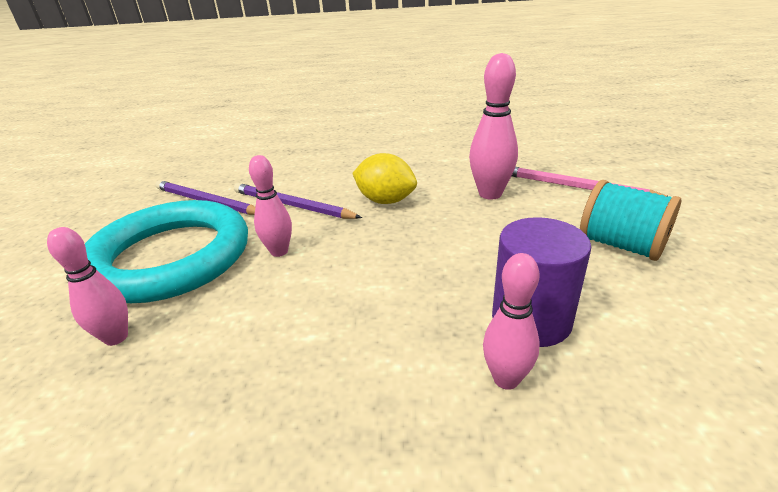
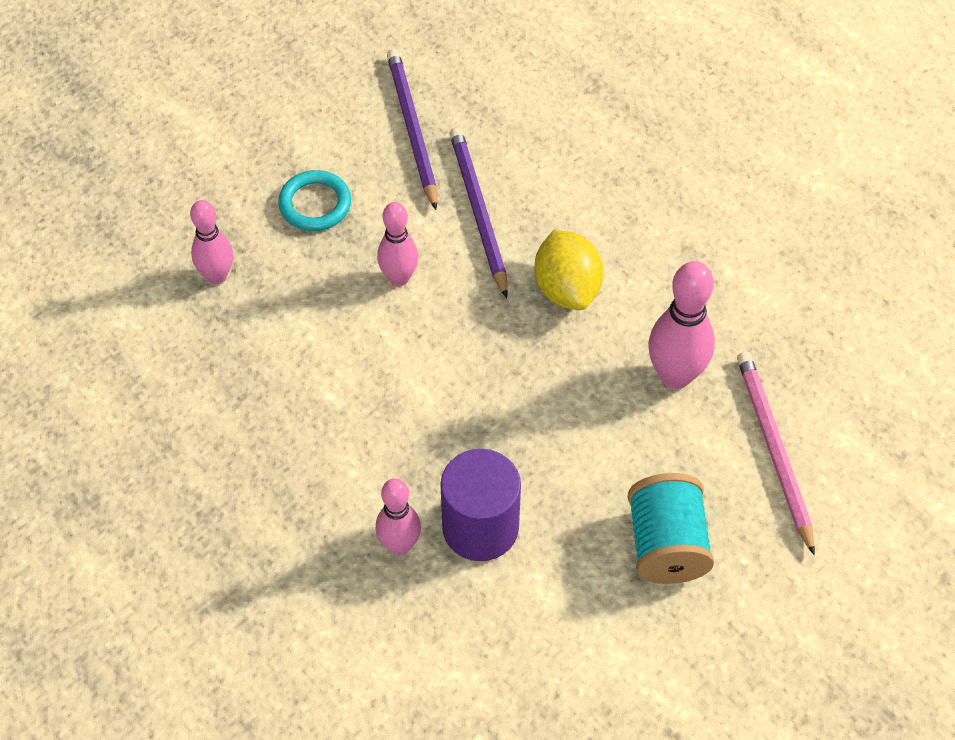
camera: 45 degrees right, 25 degrees up
turquoise ring [85,200,248,303] -> turquoise ring [278,170,351,231], size x0.41

